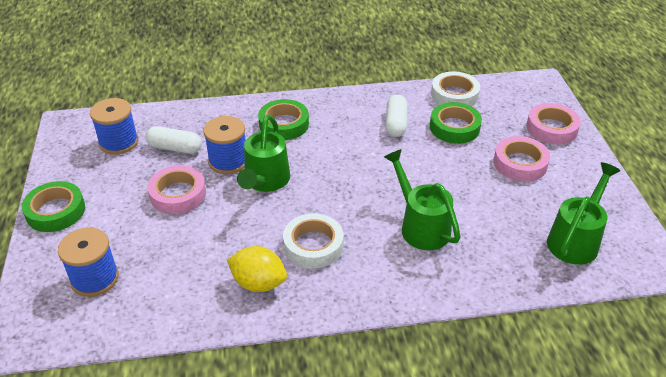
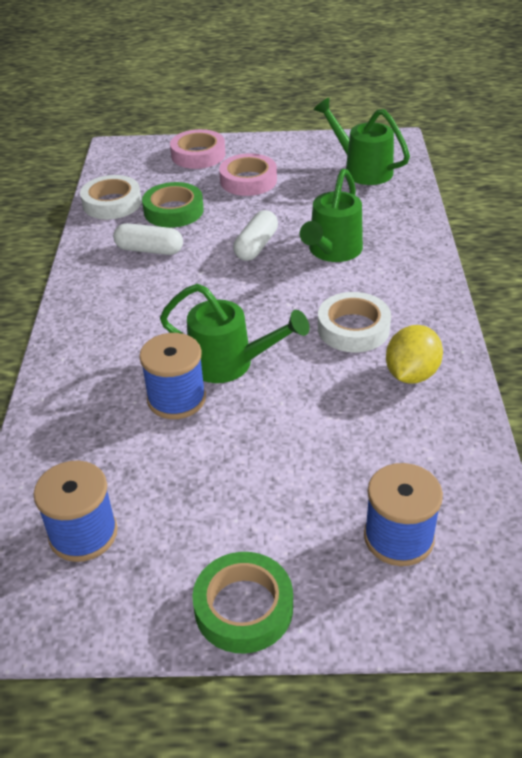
camera: 80 degrees left, 0 degrees up
white capsule [145,126,202,154] -> white capsule moved to [233,210,278,261]
pink tape [147,165,206,214] -> none
green tape [258,99,309,140] -> none
green watering can [384,149,461,250] -> green watering can turned 45 degrees counterclockwise [300,169,363,262]

